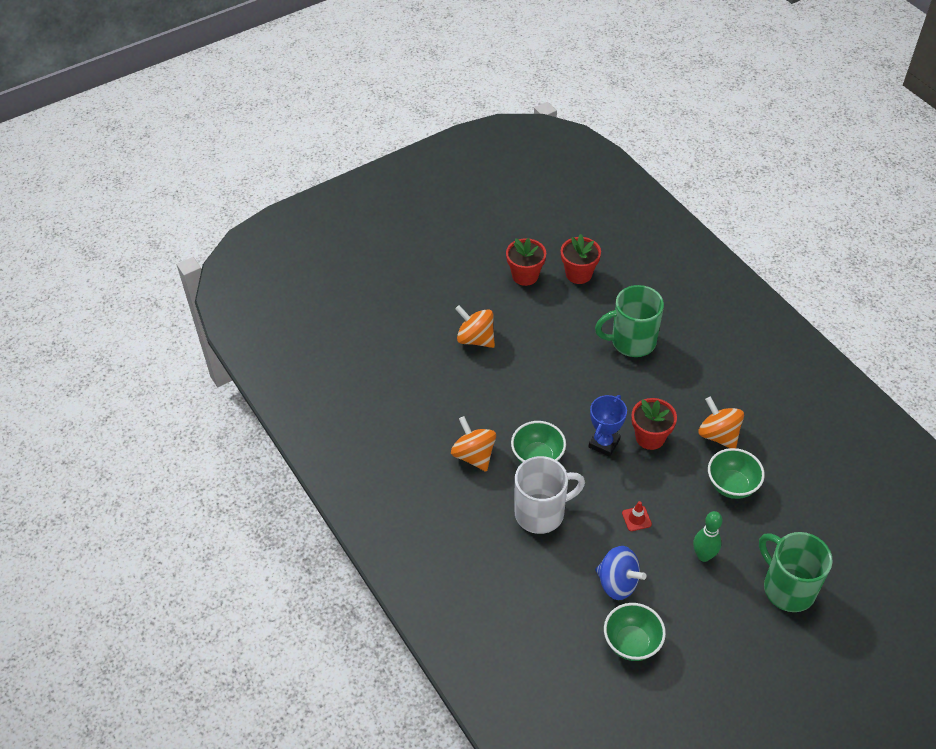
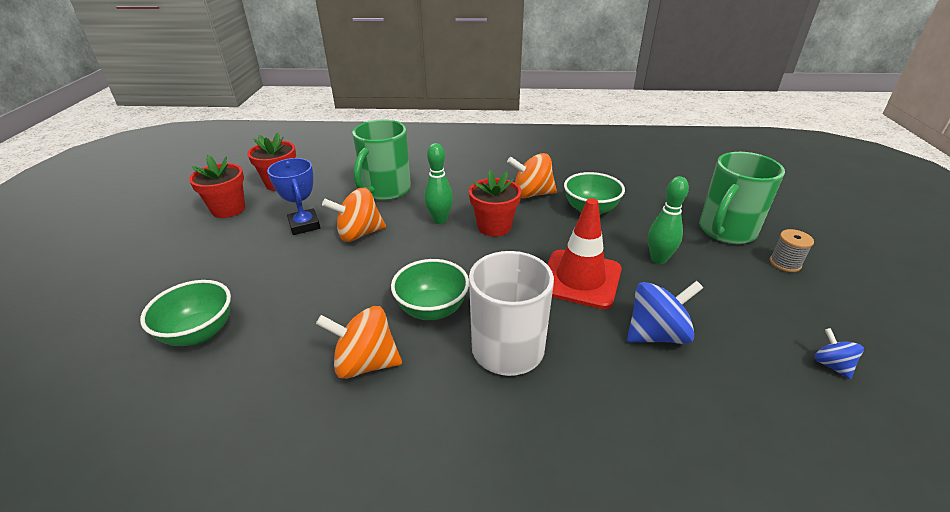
camera: 55 degrees left, 15 degrees down
orange spinning top [455,305,495,348] -> orange spinning top moved to [322,188,386,242]
blue trophy [589,395,627,457] -> blue trophy moved to [267,158,320,235]
green bowl [604,603,666,661] -> green bowl moved to [140,280,231,346]
red traffic cone [622,501,652,531] -> red traffic cone [547,198,622,309], size x2.36
green mug [759,532,833,612] -> green mug turned 45 degrees counterclockwise [699,152,785,244]
none -> green bowling pin [424,143,453,224]
none -> grey spool [770,229,814,272]
none -> blue spinning top [814,328,864,379]

